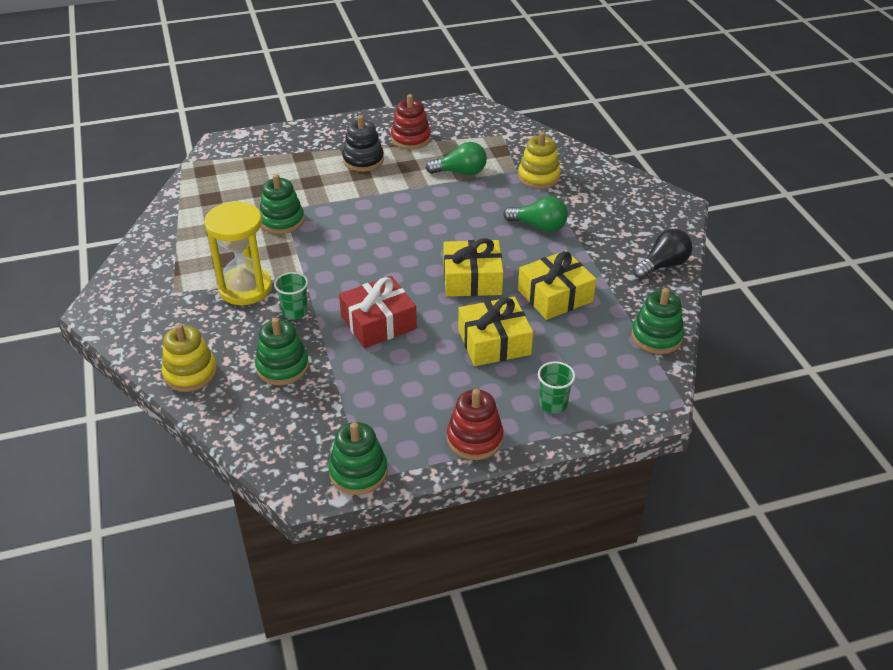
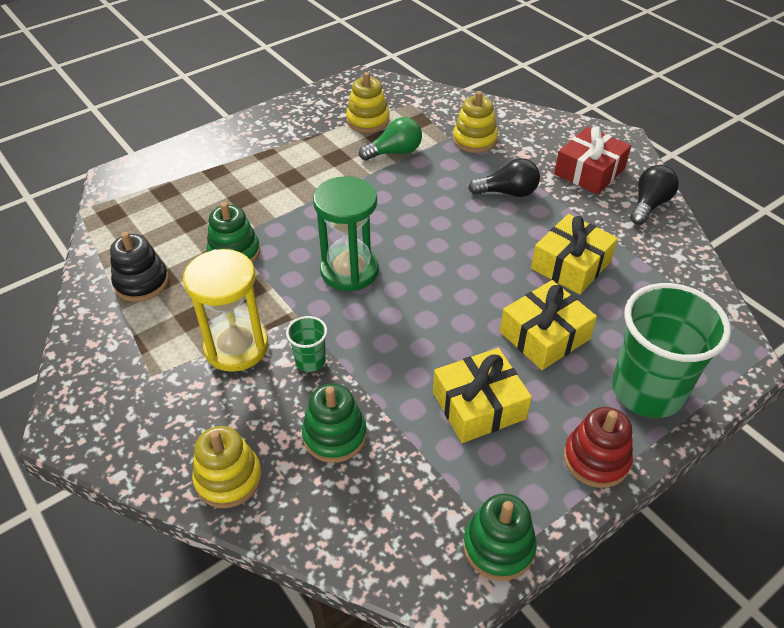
camera: 20 degrees left, 5 degrees up
red gift [339,276,417,348] -> red gift moved to [554,126,631,194]
black stacking toy [342,115,384,172] -> black stacking toy moved to [110,232,169,302]
red stacking toy [391,94,431,149] -> none
yellow gift [444,238,504,297] -> yellow gift moved to [433,348,532,443]
green light bulb [503,196,568,232] -> black light bulb [468,158,540,197]
green cup [538,361,575,414] -> green cup [612,283,731,418], size x2.27
green stacking toy [631,288,684,354] -> none
none -> green hourglass [313,176,379,291]
none -> yellow stacking toy [346,72,389,133]

